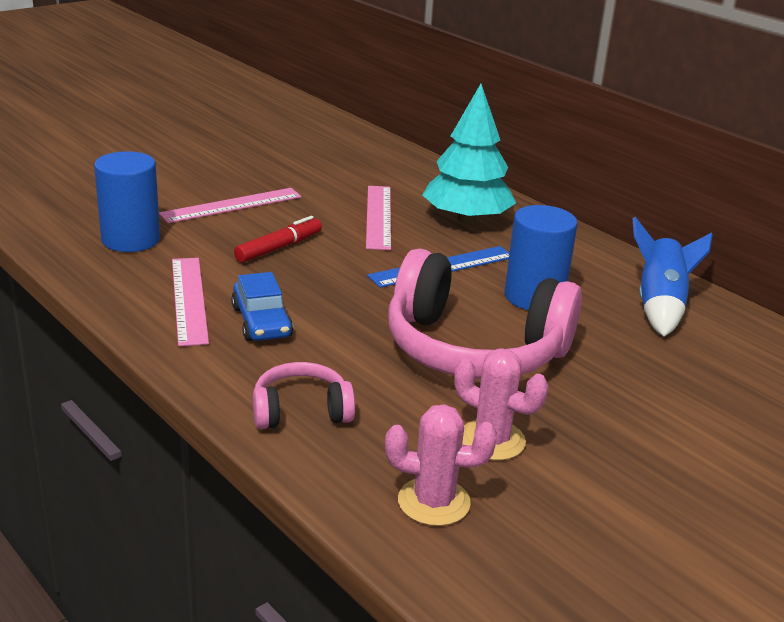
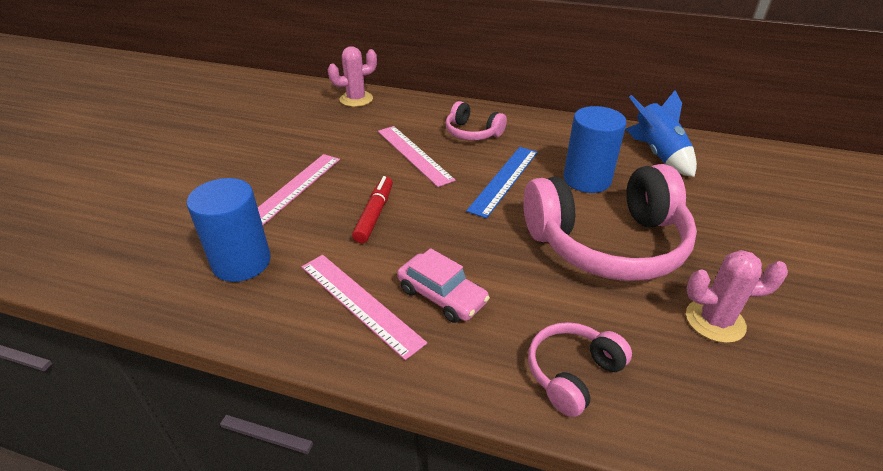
camera: 30 degrees left, 10 degrees up
blue car [231,272,293,341] -> pink car [397,248,490,323]
pink cactus [385,404,497,526] -> pink cactus moved to [328,46,377,107]
turquoise tree [422,84,516,223] -> pink headphones [446,101,507,141]

